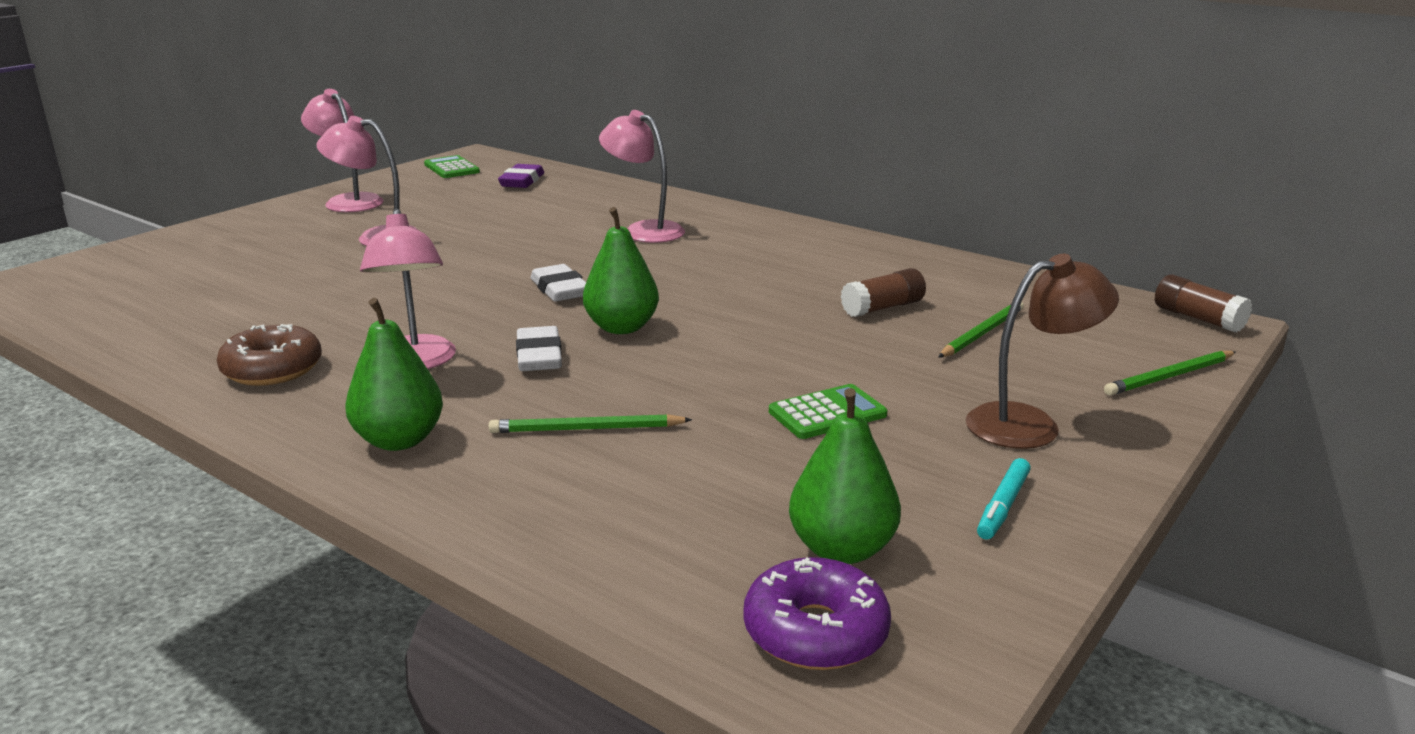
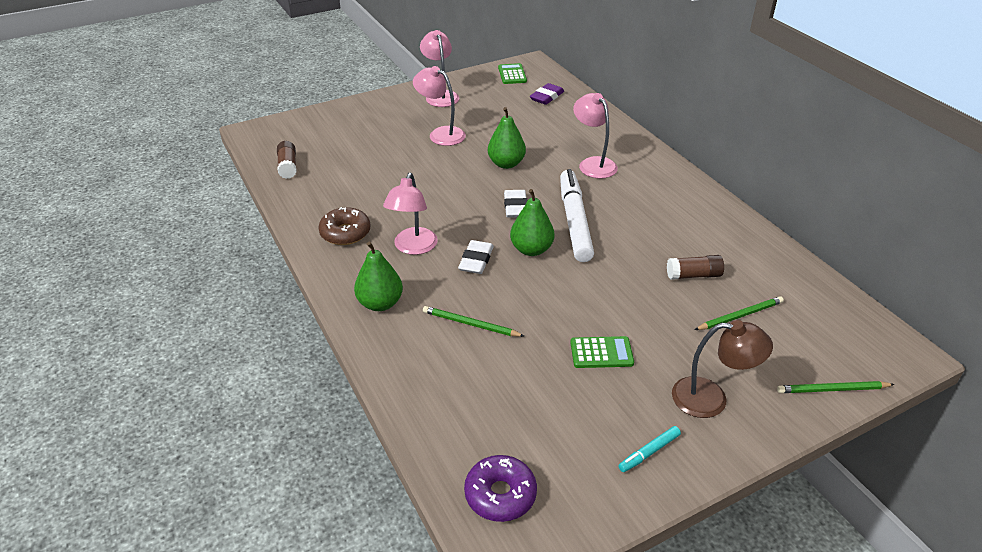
camera: 25 degrees right, 15 degrees up
green pear [789,388,901,564] -> green pear moved to [488,107,526,169]
brown glue stick [1155,274,1252,333] -> brown glue stick moved to [277,141,297,179]
none -> white marker [560,169,594,262]

